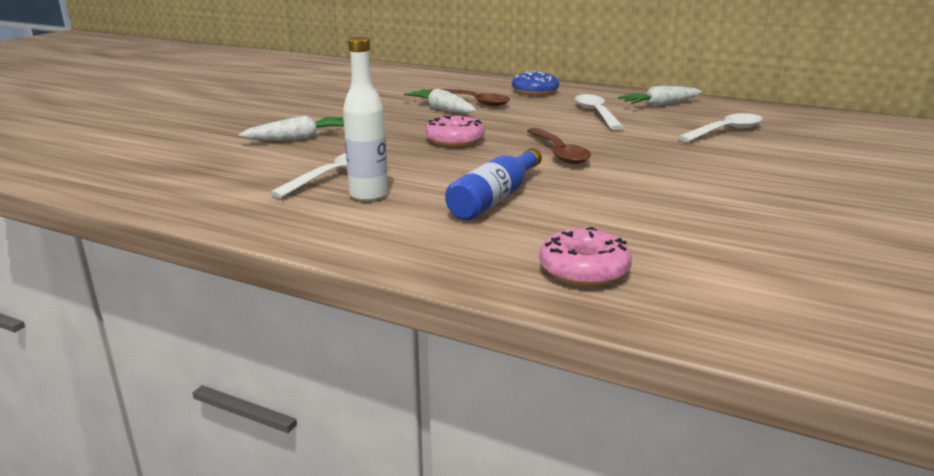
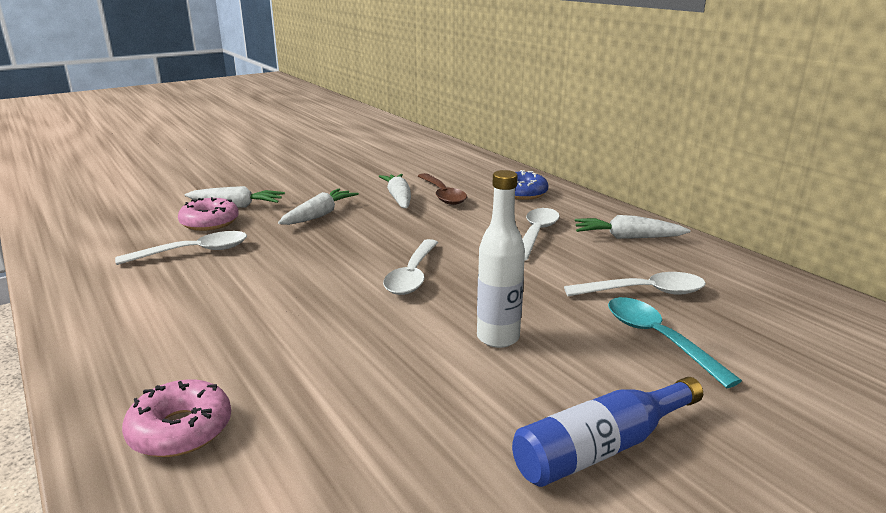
camera: 30 degrees right, 0 degrees up
white bottle [343,37,388,201] -> white bottle moved to [477,170,525,348]
pink donut [425,115,485,147] -> pink donut moved to [178,197,239,231]
blue bottle [445,148,542,220] -> blue bottle moved to [512,377,703,487]
brown spoon [527,128,591,164] -> white spoon [383,239,438,295]
none -> white carrot [278,189,359,225]
none -> turquoise spoon [608,297,742,388]

